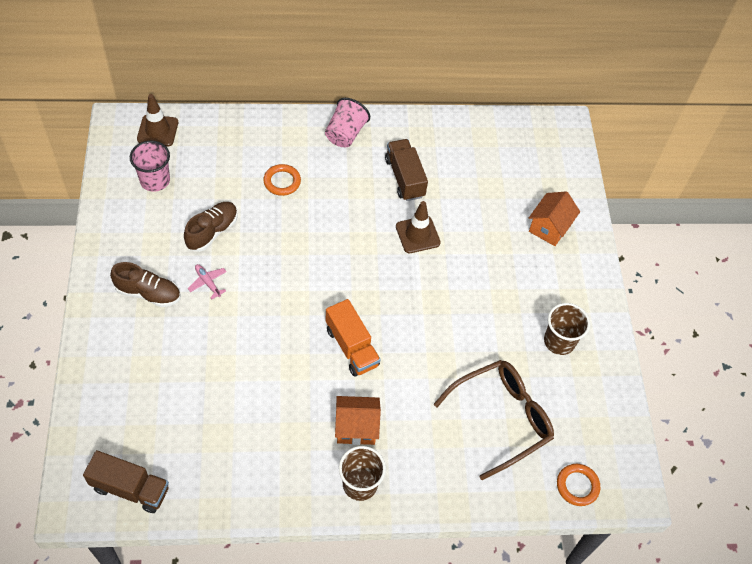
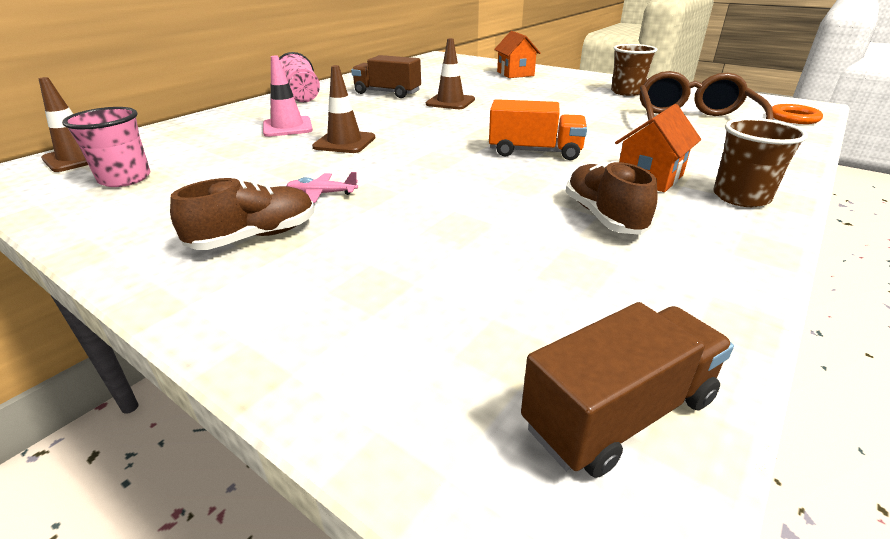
camera: 45 degrees left, 25 degrees down
brown shoe [184,202,238,252] -> brown shoe moved to [566,161,658,235]
orange ring [263,164,301,196] -> pink traffic cone [263,55,313,137]
none -> brown traffic cone [312,65,375,153]

